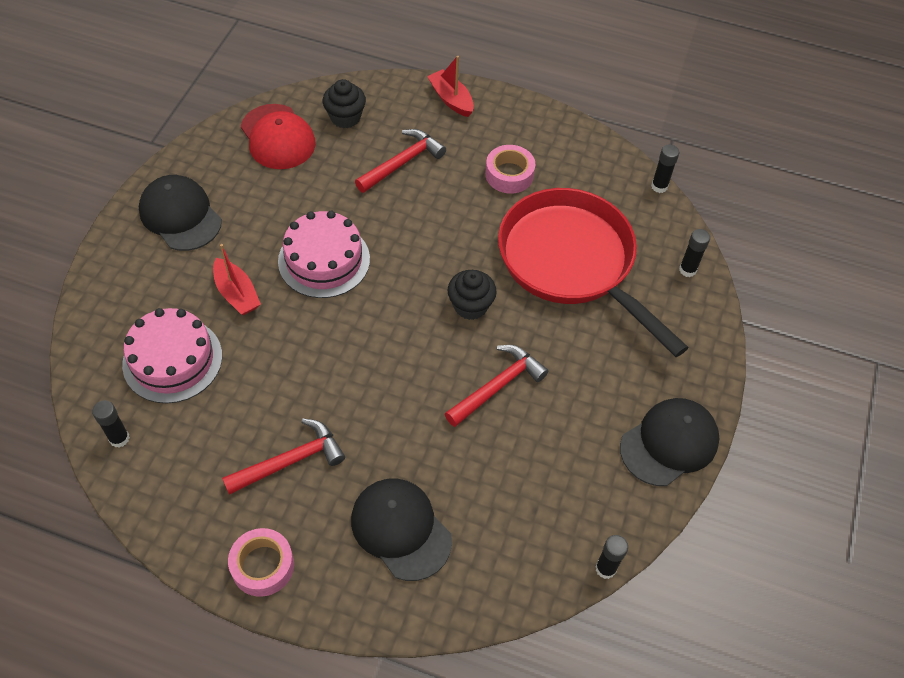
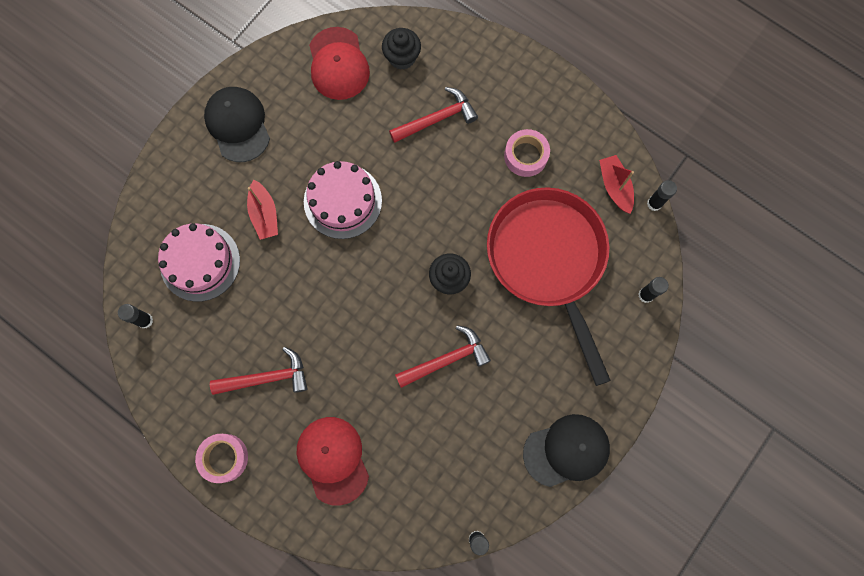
camera: 20 degrees right, 20 degrees up
black cap [351,478,452,581] -> red cap [297,417,369,506]
red boat [427,56,474,117] -> red boat moved to [599,155,634,214]

